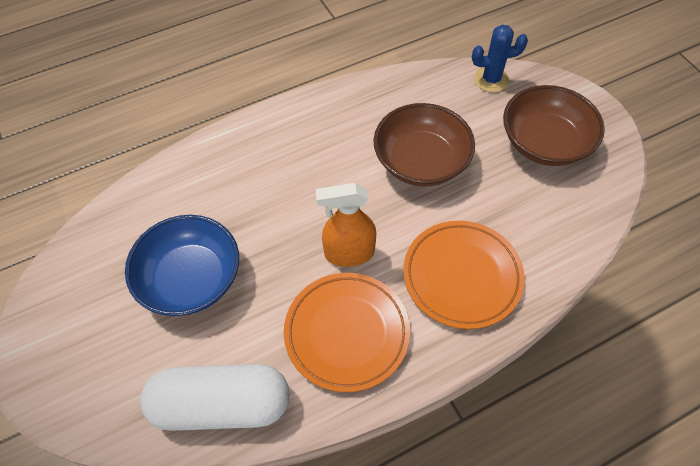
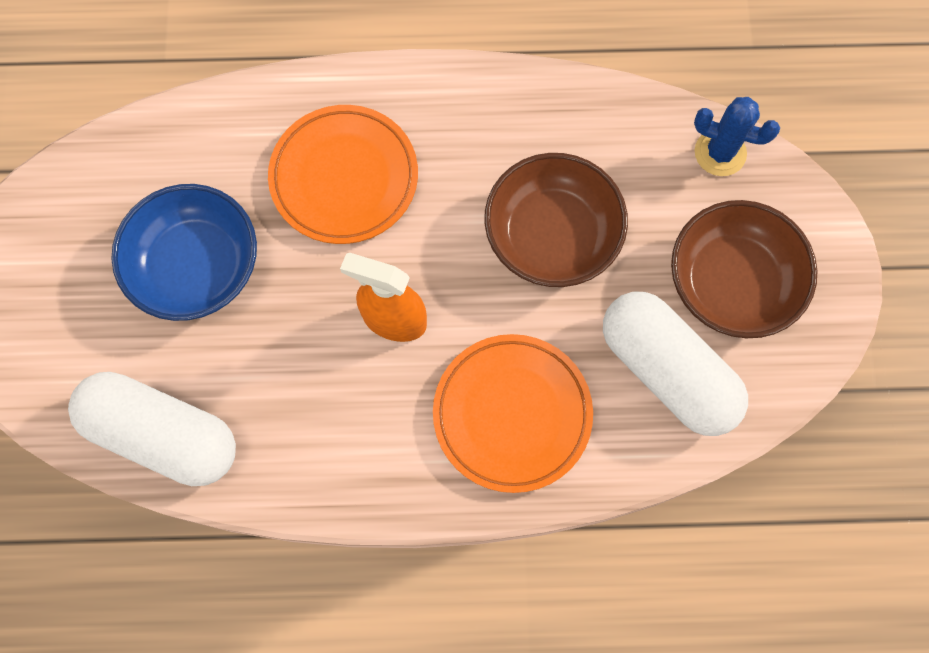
camera: 25 degrees right, 15 degrees up
orange plate [284,273,410,392] -> orange plate moved to [268,105,418,244]
none -> white capsule [603,292,748,436]

